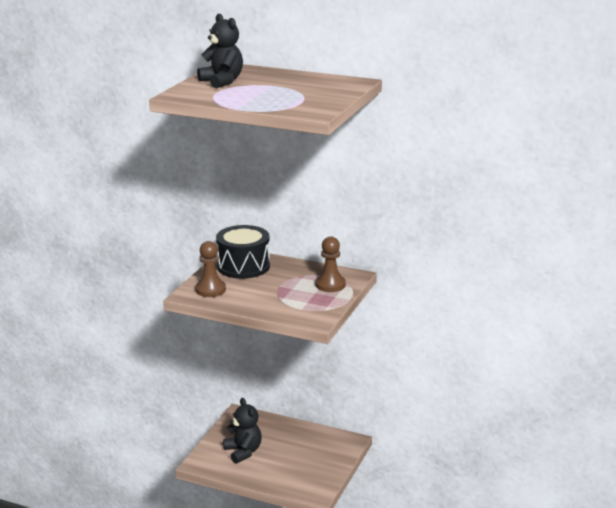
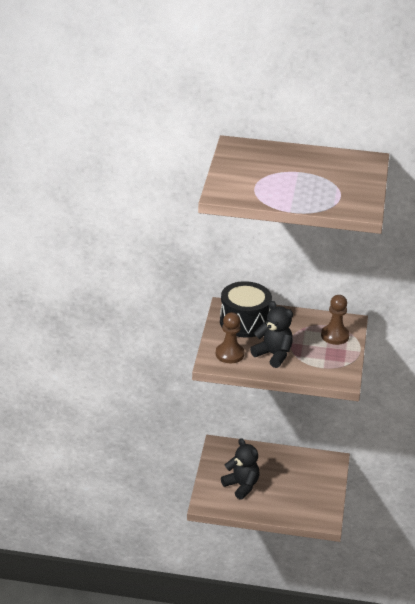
camera: 15 degrees left, 10 degrees up
black teddy bear [197,14,243,88] -> black teddy bear moved to [250,301,293,368]

